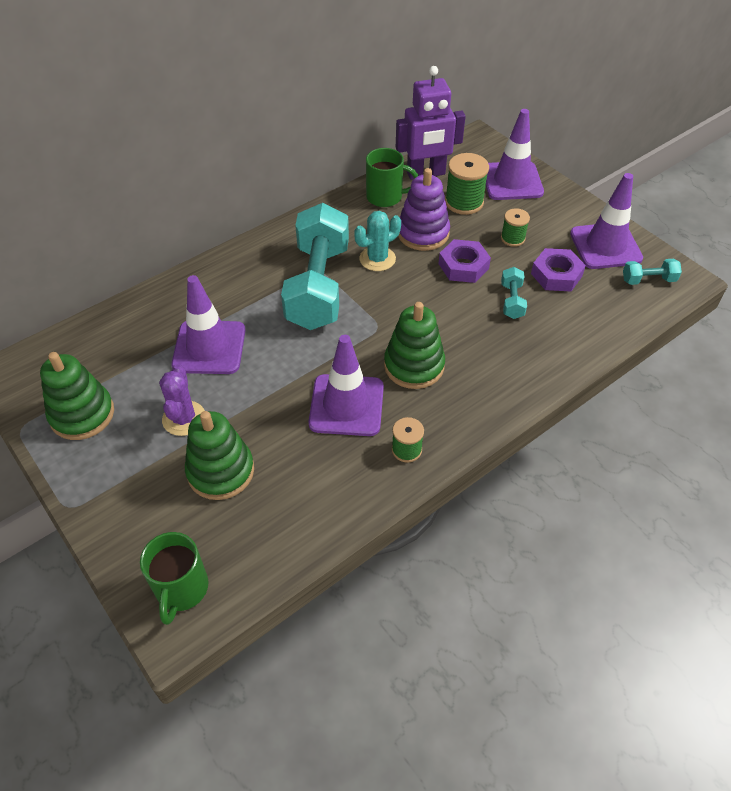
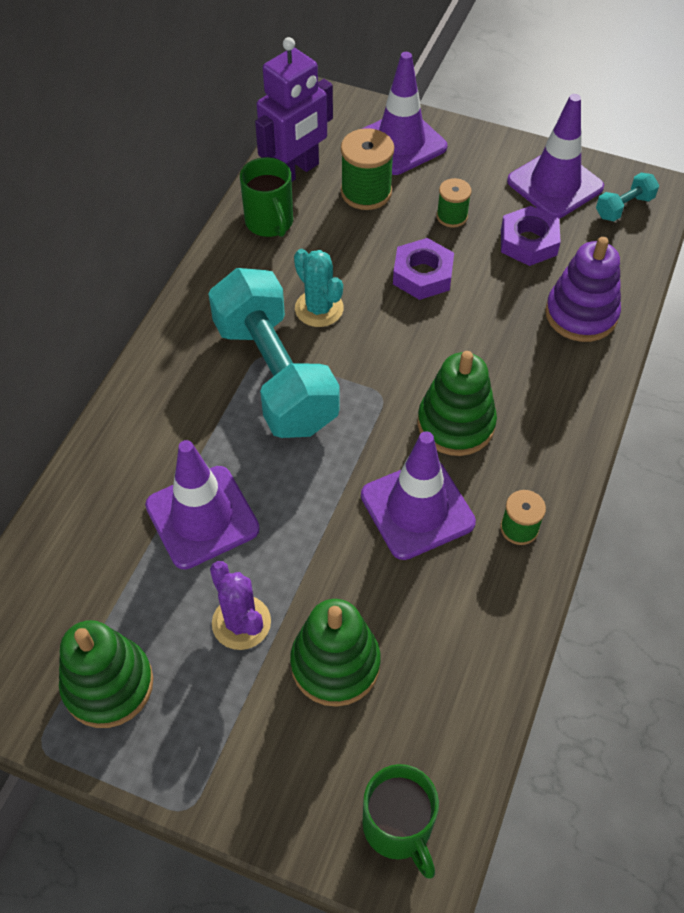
camera: 30 degrees left, 5 degrees up
turquoise cactus [354,211,401,271] -> turquoise cactus turned 60 degrees counterclockwise [294,249,344,327]
green mug [366,148,418,207] -> green mug turned 90 degrees clockwise [240,157,293,237]
purple stacking toy [398,168,450,251] -> purple stacking toy moved to [545,237,621,342]
turquoise dumbbell [501,267,527,319] -> none

